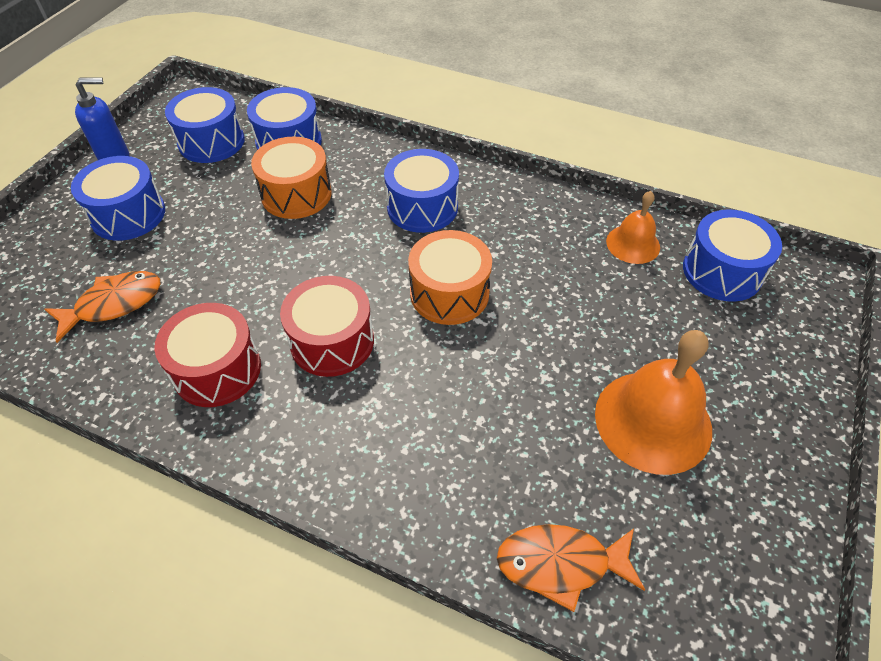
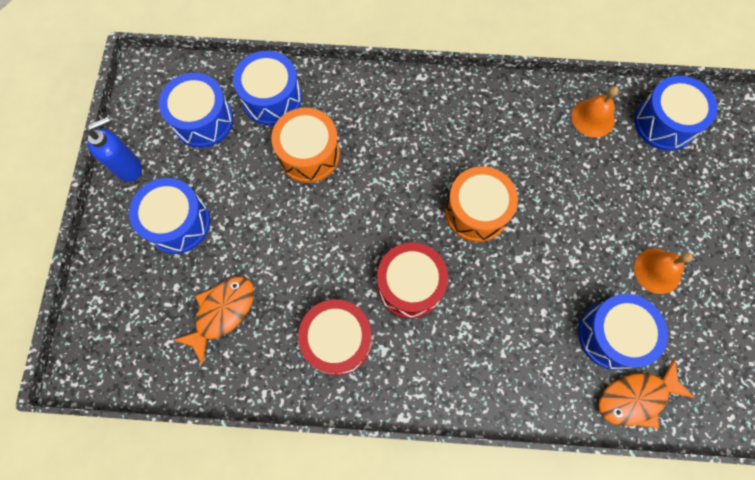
camera: 20 degrees left, 20 degrees up
blue drum [384,149,459,233] -> blue drum moved to [578,294,668,370]
orange bell [595,330,712,475] -> orange bell [634,249,693,294], size x0.56

